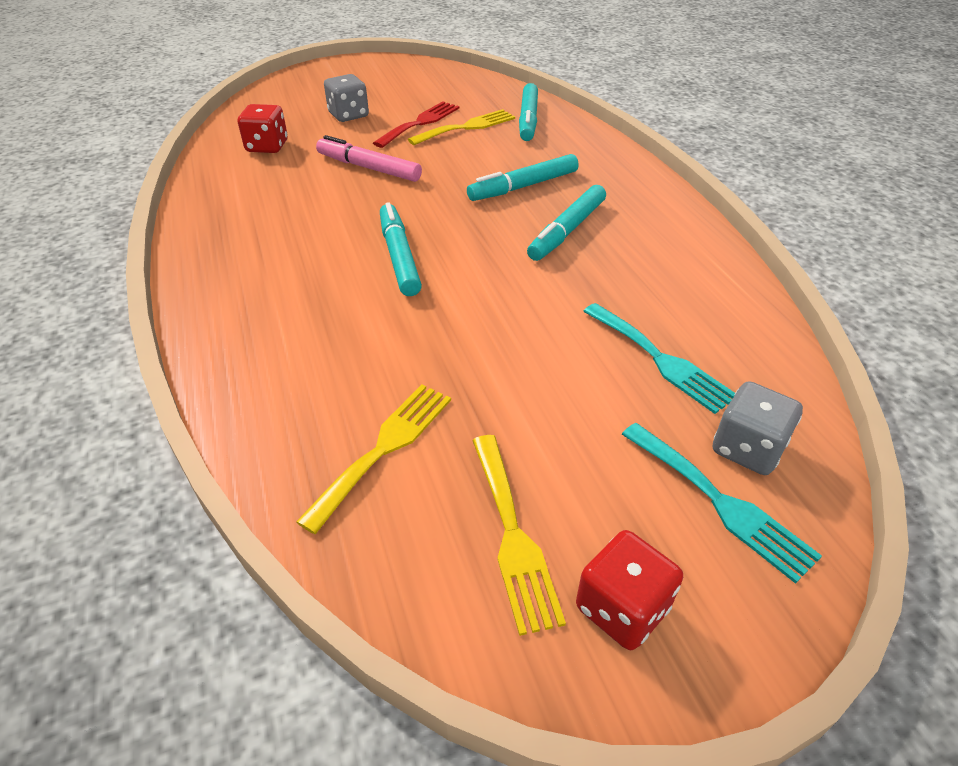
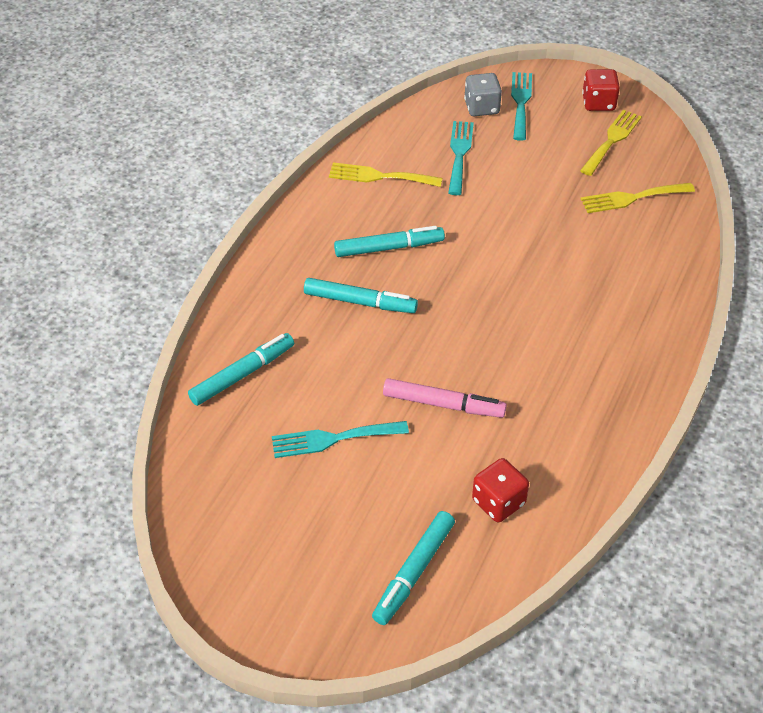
camera: 135 degrees left, 5 degrees up
pink marker [316,135,422,182] -> pink marker turned 60 degrees counterclockwise [383,378,507,418]
grey dice [324,74,369,122] -> none
red fork [373,101,460,148] -> turquoise fork [272,421,409,458]
turquoise marker [380,202,422,296] -> turquoise marker moved to [372,511,455,625]
yellow fork [408,109,515,145] -> yellow fork moved to [329,162,442,187]

